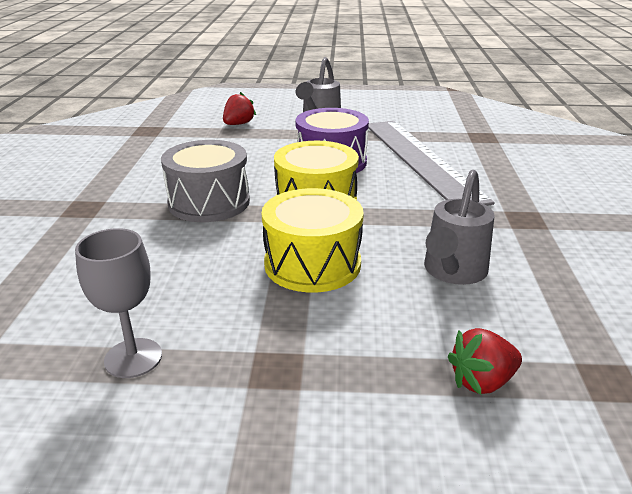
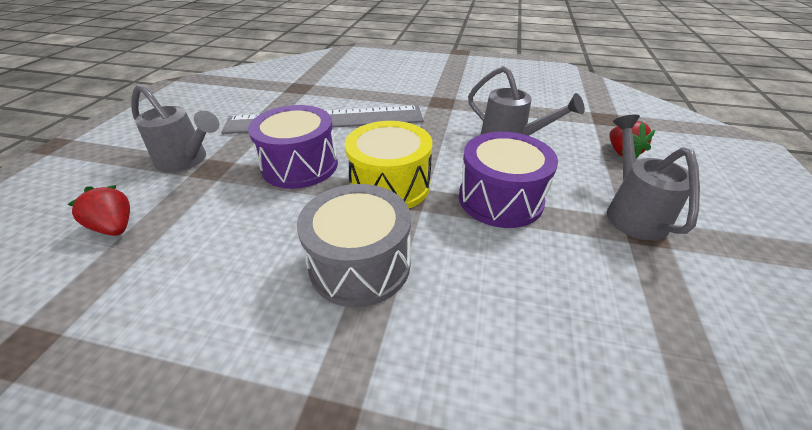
camera: 80 degrees left, 10 degrees up
grey goblet [75,228,162,378] -> none
yellow drum [262,188,364,292] -> purple drum [459,132,558,228]
none -> grey watering can [607,114,700,241]

